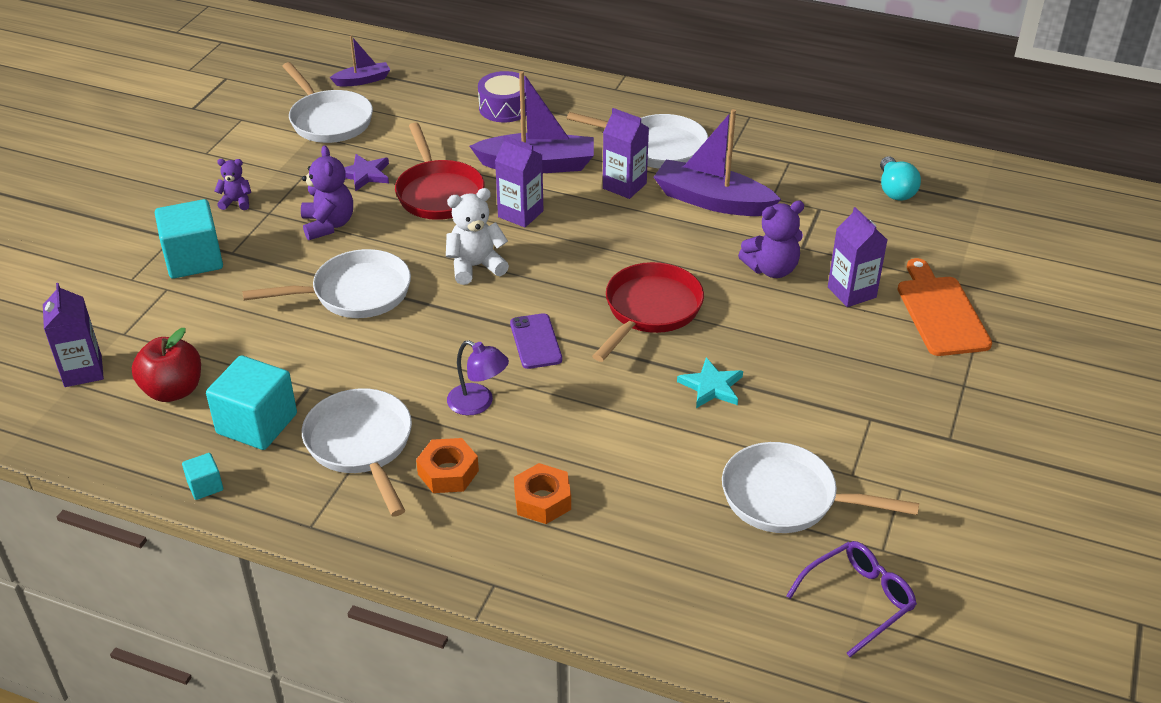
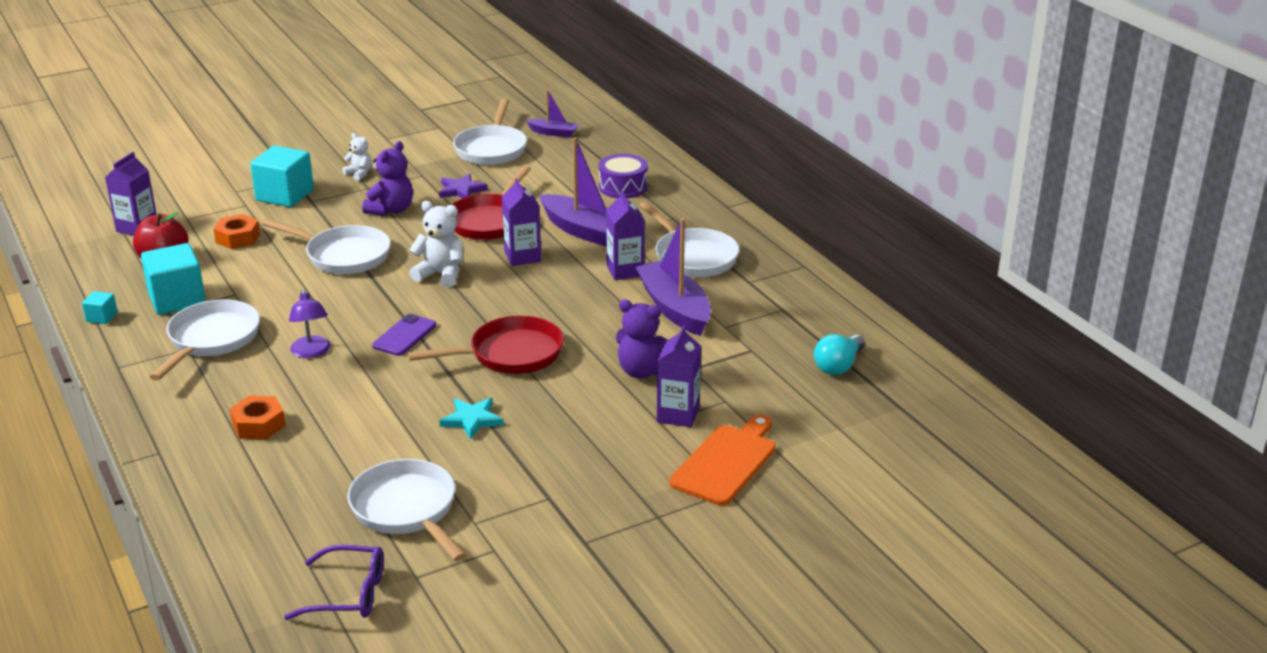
camera: 40 degrees right, 10 degrees down
purple teddy bear [215,159,251,210] -> white teddy bear [342,133,372,181]
orange nut [416,438,479,493] -> orange nut moved to [214,214,260,249]

